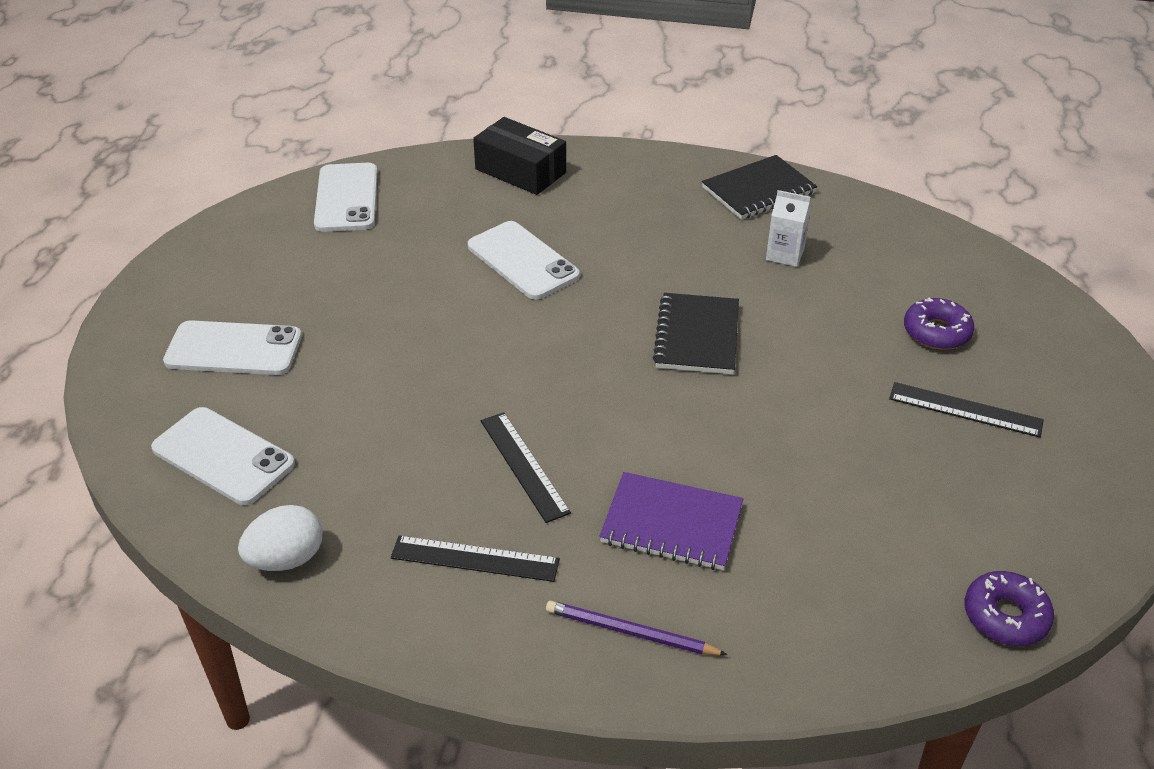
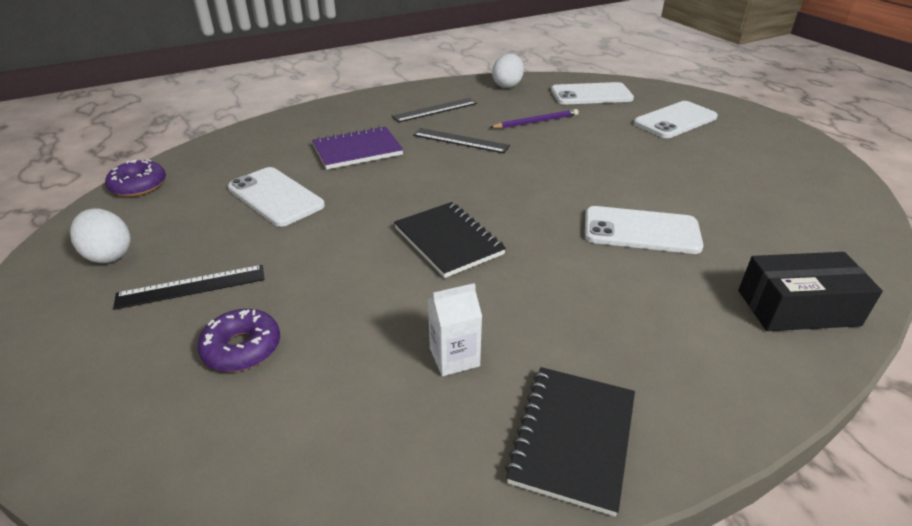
camera: 140 degrees right, 5 degrees down
white phone [314,163,377,232] -> white phone moved to [228,167,325,227]
purple pencil [546,601,728,655] -> purple pencil moved to [489,109,579,129]
none -> white egg [70,209,130,263]

